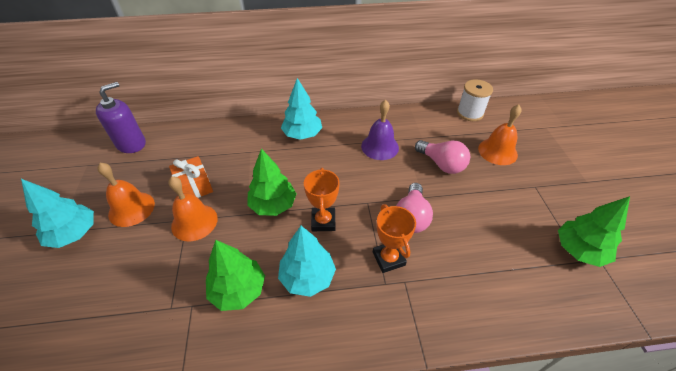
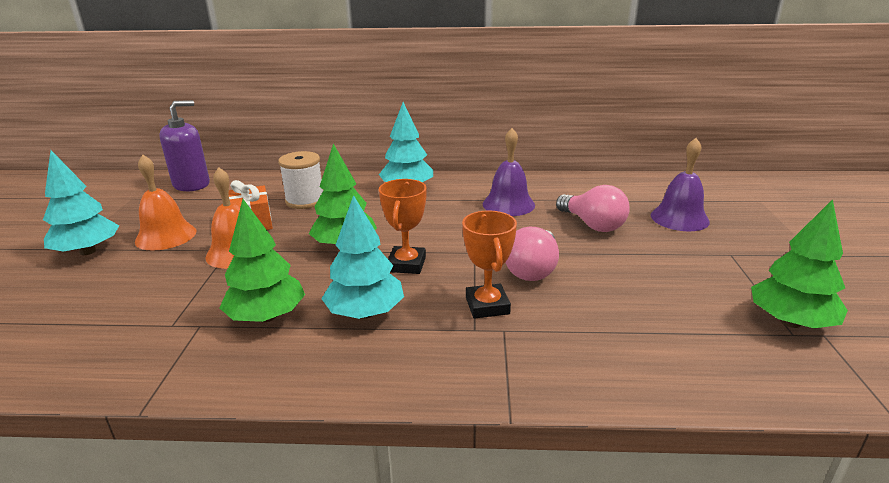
camera: 10 degrees right, 20 degrees down
white spool [457,79,493,121] -> white spool moved to [278,151,323,209]
orange bell [478,104,522,165] -> purple bell [651,138,710,231]

